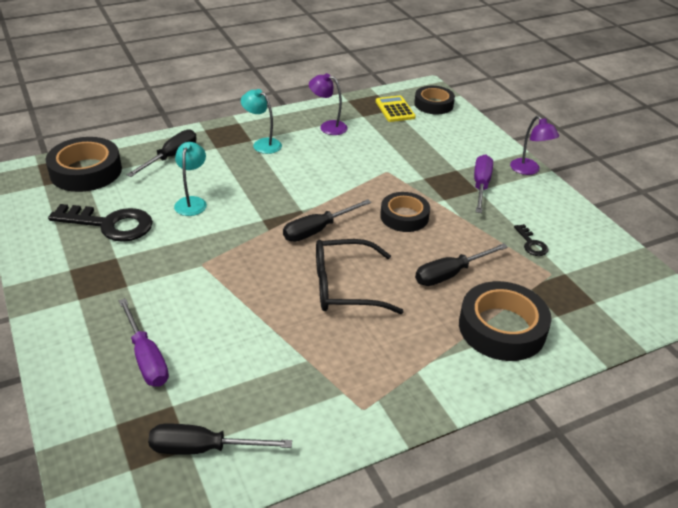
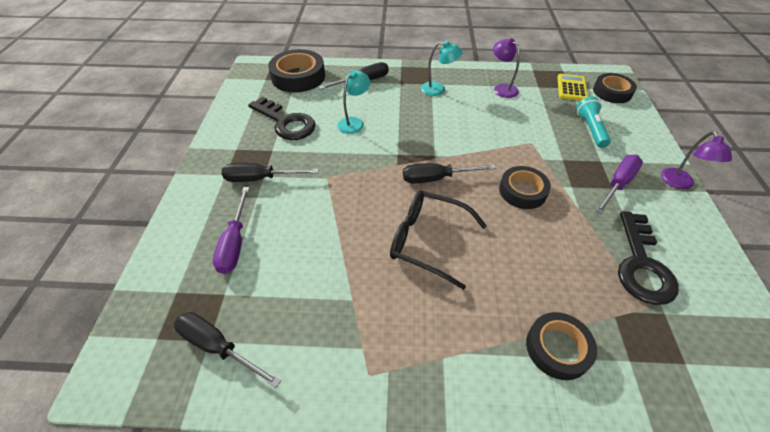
camera: 30 degrees right, 10 degrees up
turquoise lamp [241,89,282,154] -> turquoise lamp turned 120 degrees clockwise [421,40,462,96]
black screwdriver [415,243,508,286] -> black screwdriver moved to [222,163,318,182]
black tape [459,281,552,361] -> black tape [526,312,597,380], size x0.66
black key [514,224,549,256] -> black key [618,211,679,305], size x2.12
none -> turquoise flashlight [576,97,611,148]

